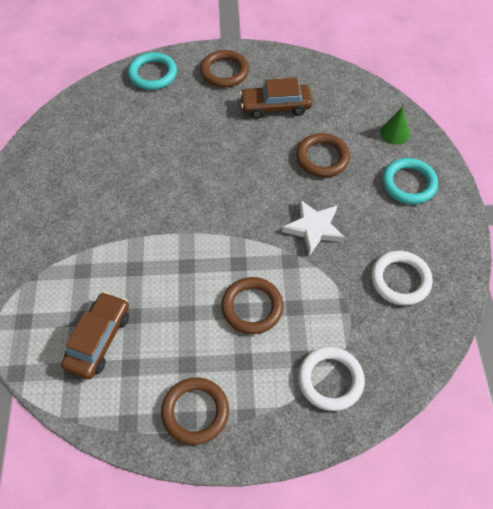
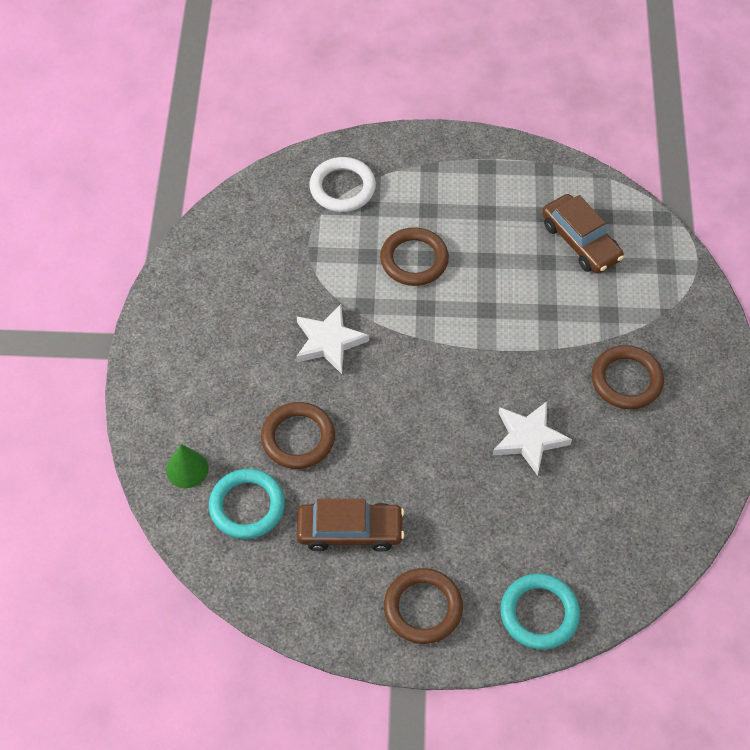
camera: 175 degrees left, 0 degrees up
brown car [61,292,129,379] -> brown car turned 60 degrees counterclockwise [542,194,624,274]
brown ring [161,377,229,445] -> brown ring moved to [592,345,664,409]
white ring [371,251,433,306] -> none
turquoise ring [382,158,438,204] -> turquoise ring moved to [209,469,285,539]
none -> white star [493,401,572,476]

